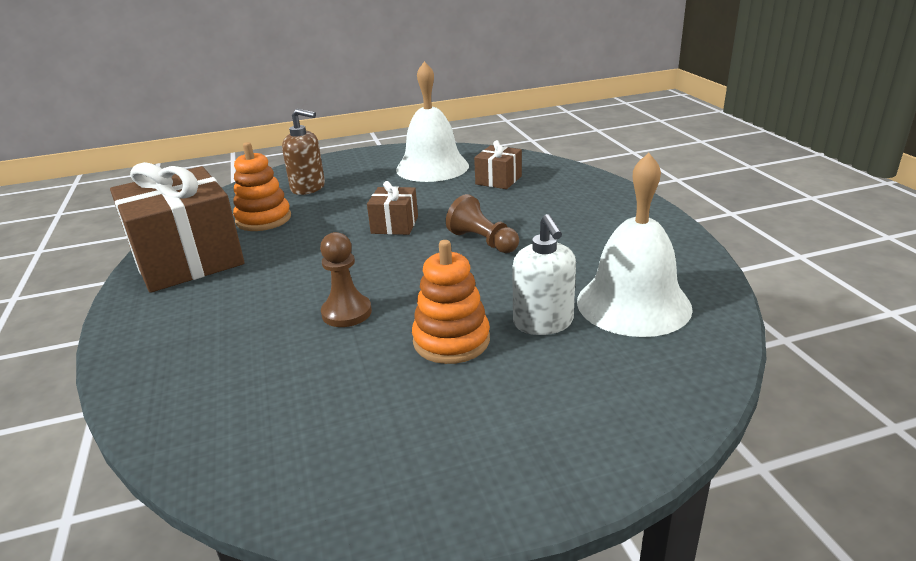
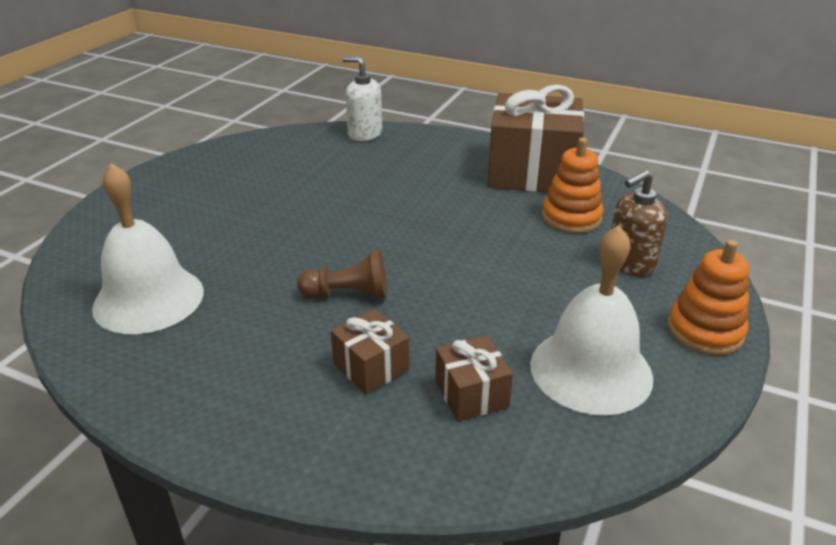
camera: 130 degrees right, 5 degrees up
brown pawn [320,232,372,327] -> none
brown gift [367,181,418,235] -> brown gift moved to [331,309,409,394]
orange stacking toy [412,240,490,364] -> orange stacking toy moved to [668,240,749,355]
white soap dispenser [512,214,576,335] -> white soap dispenser moved to [342,56,382,141]

